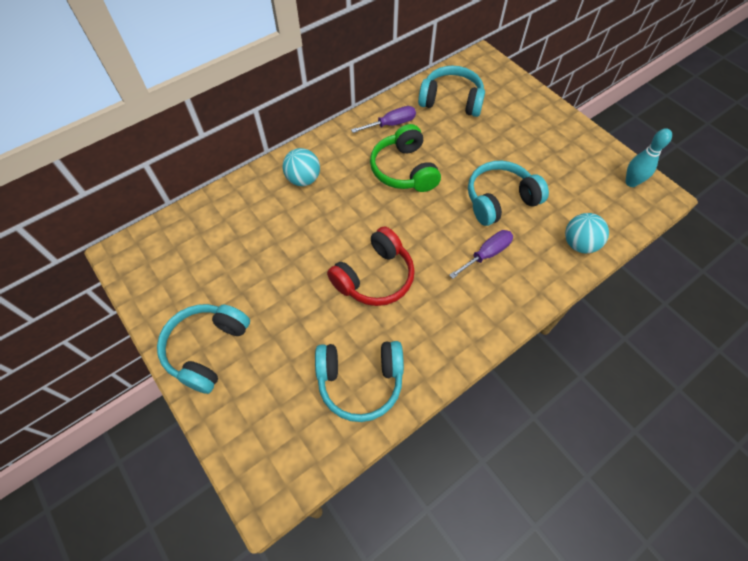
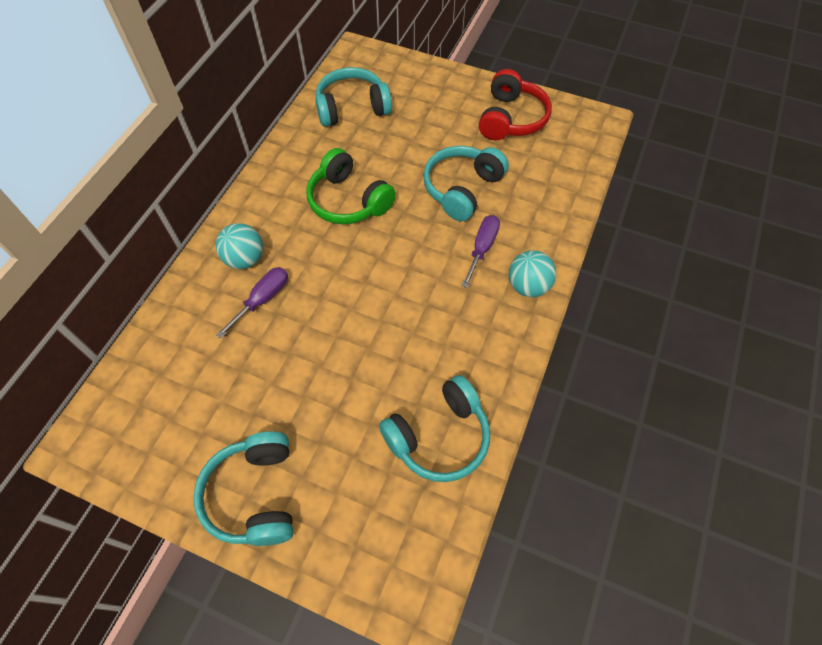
camera: 30 degrees left, 0 degrees up
red headphones [327,226,415,306] -> red headphones moved to [479,69,552,140]
purple screwdriver [351,106,416,133] -> purple screwdriver moved to [216,267,288,339]
turquoise ball [565,213,609,253] -> turquoise ball moved to [509,250,556,297]
turquoise bowling pin [625,128,672,187] -> none

